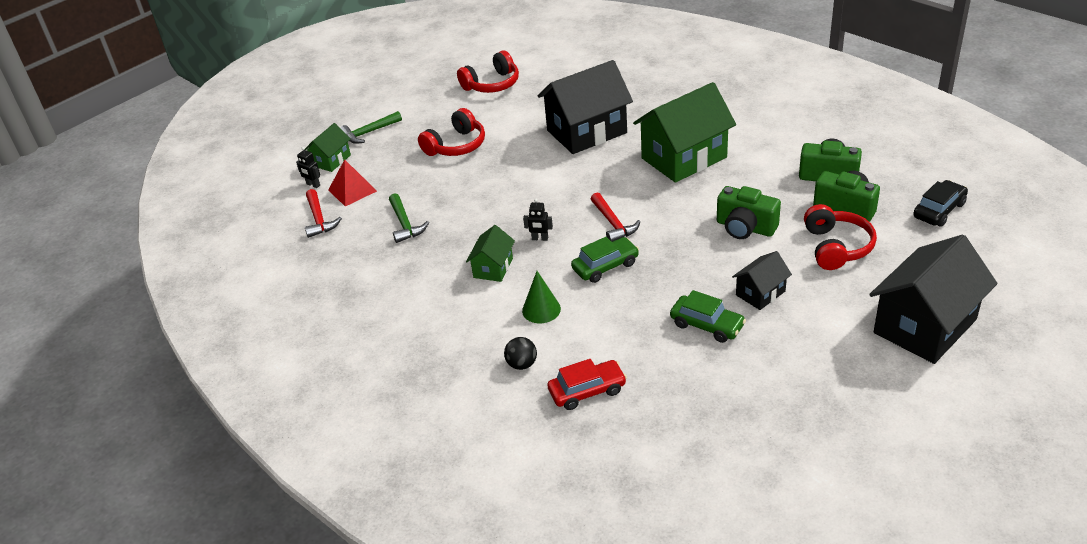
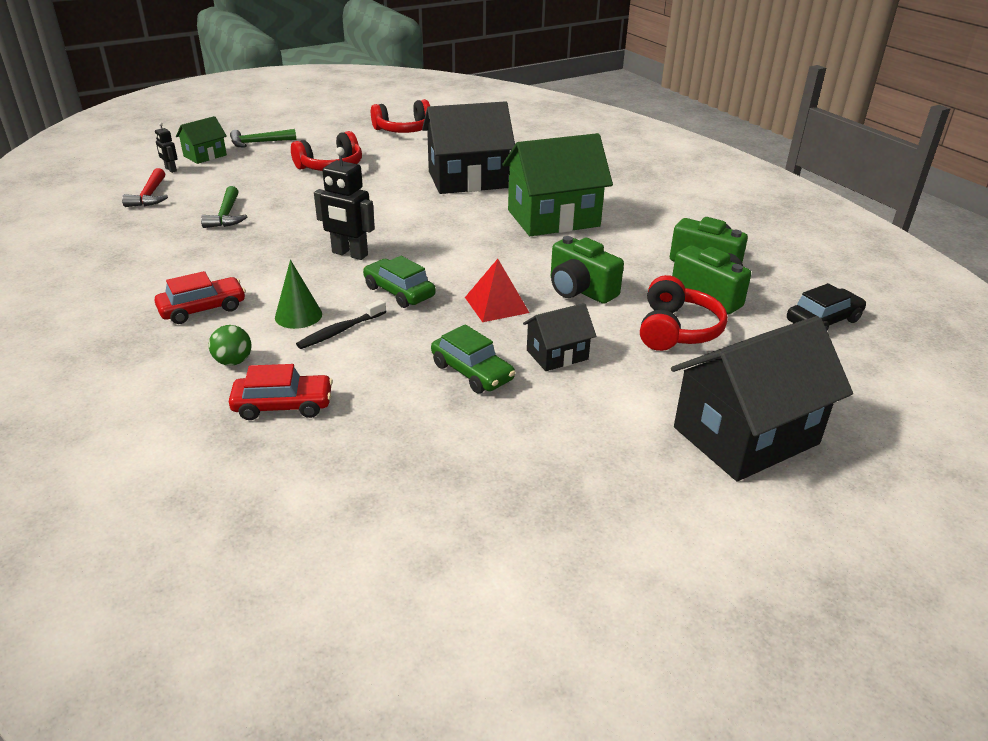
camera: 10 degrees right, 5 degrees down
red pyramid [328,159,377,206] -> red pyramid moved to [465,259,530,322]
green house [466,225,515,282] -> none
black ball [504,337,537,370] -> green ball [209,325,252,366]
black robot [523,198,553,241] -> black robot [314,147,375,260], size x1.91
green car [571,237,639,283] -> green car turned 120 degrees counterclockwise [363,256,436,308]
red hammer [591,193,640,242] -> none
none -> red car [155,271,246,324]
none -> black toothbrush [296,300,386,349]

